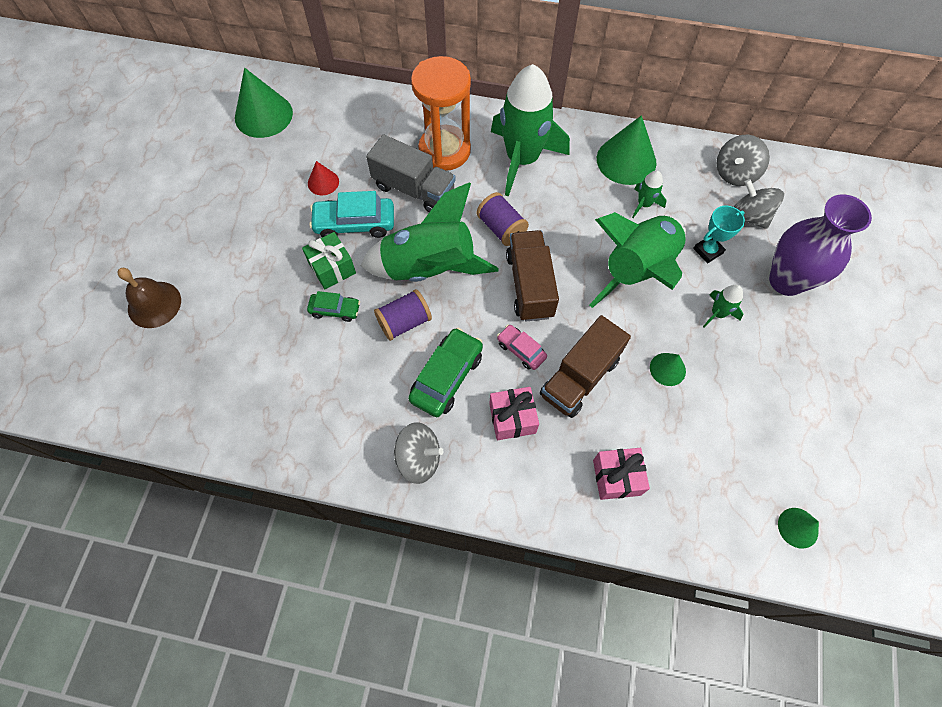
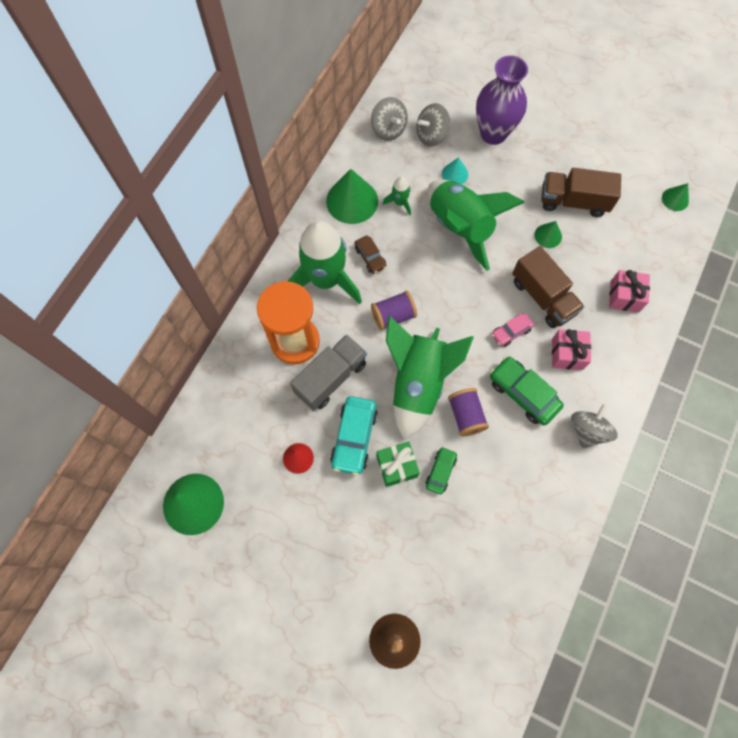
camera: 75 degrees left, 5 degrees up
brown truck [506,230,559,321] -> brown truck moved to [541,168,621,217]
turquoise trophy [693,206,745,263] -> turquoise cone [442,157,468,184]
green rocket [703,285,743,328] -> none
none -> brown car [355,235,387,274]

